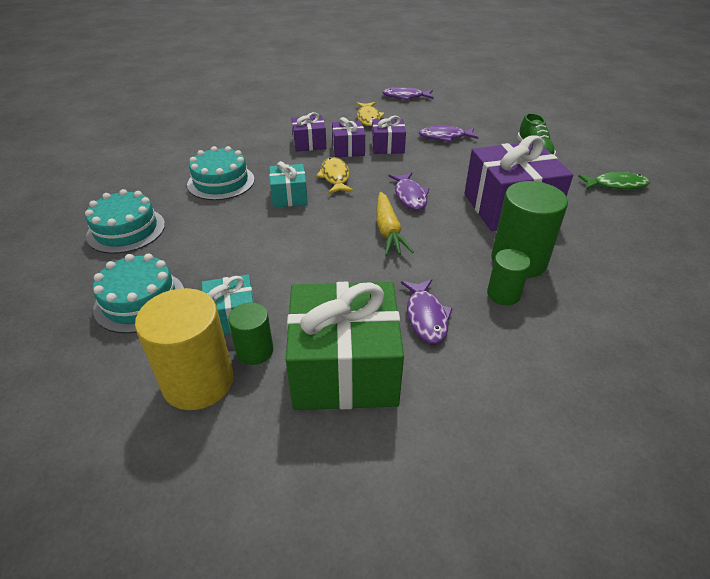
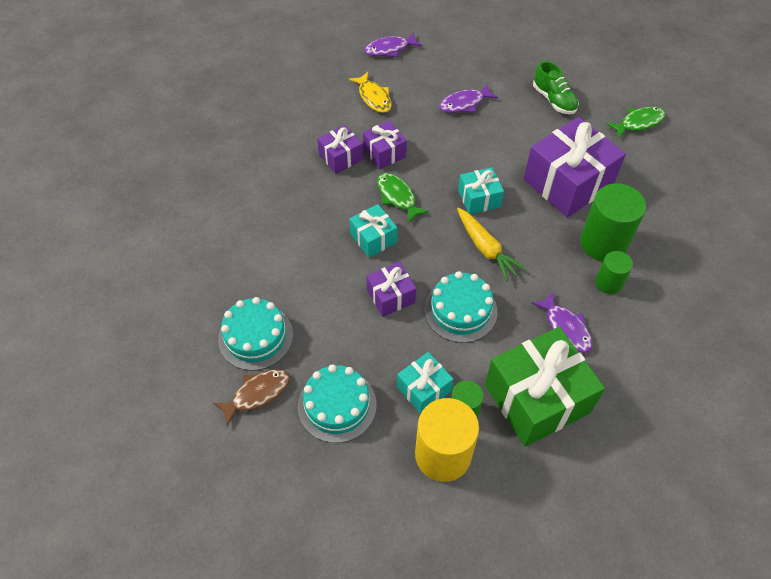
camera: 25 degrees left, 15 degrees up
turquoise cake [187,146,254,200] -> turquoise cake moved to [424,271,497,343]
yellow fish [316,157,354,194] -> green fish [377,173,429,223]
purple gift [372,115,406,154] -> purple gift moved to [366,262,416,317]
purple fish [388,172,429,210] -> turquoise gift [458,167,504,215]
none -> brown fish [213,369,290,426]

